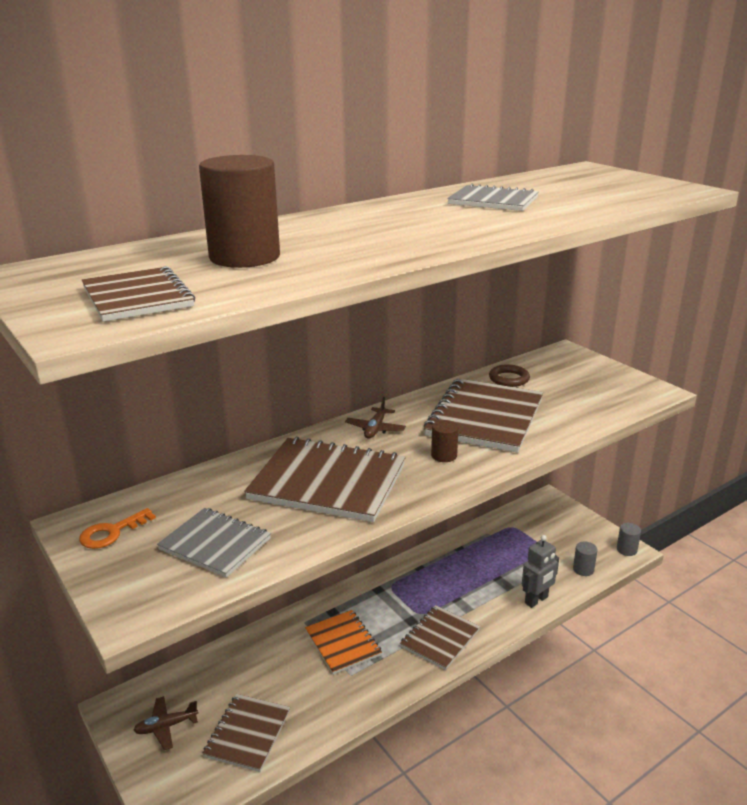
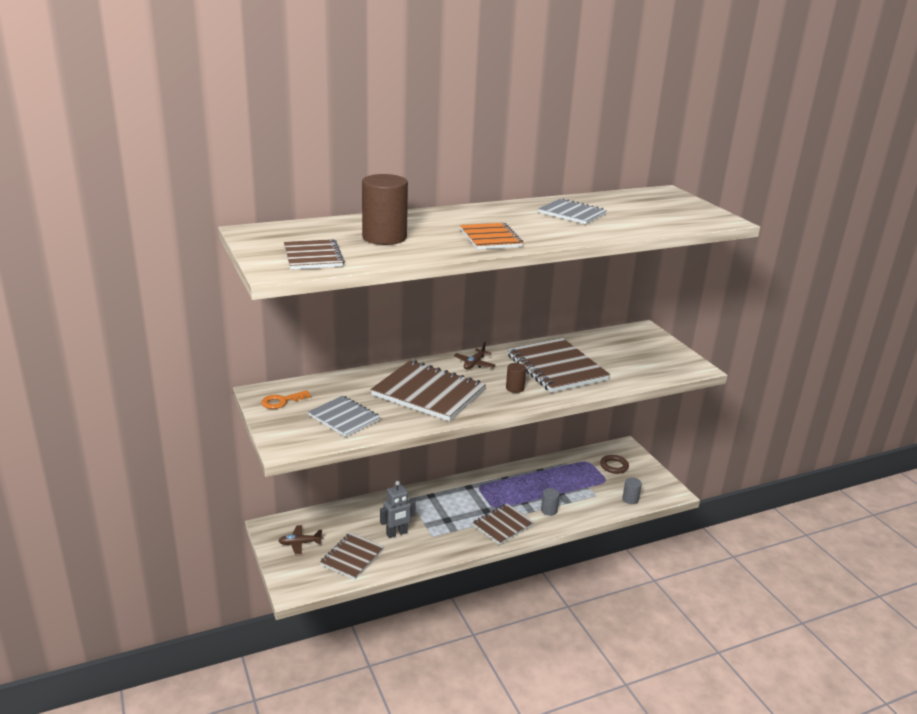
camera: 10 degrees right, 0 degrees up
orange notebook [305,610,382,675] -> orange notebook moved to [460,223,523,250]
brown notebook [424,378,543,453] -> brown notebook turned 60 degrees counterclockwise [507,338,610,393]
brown ring [489,364,530,387] -> brown ring moved to [600,455,629,474]
grey robot [522,535,559,608] -> grey robot moved to [380,481,416,538]
grey cylinder [617,523,641,556] -> grey cylinder moved to [541,488,560,516]

